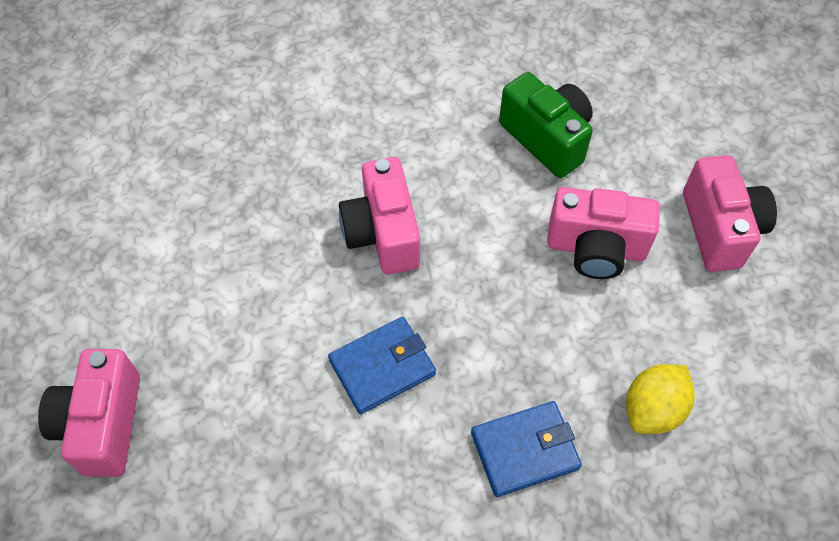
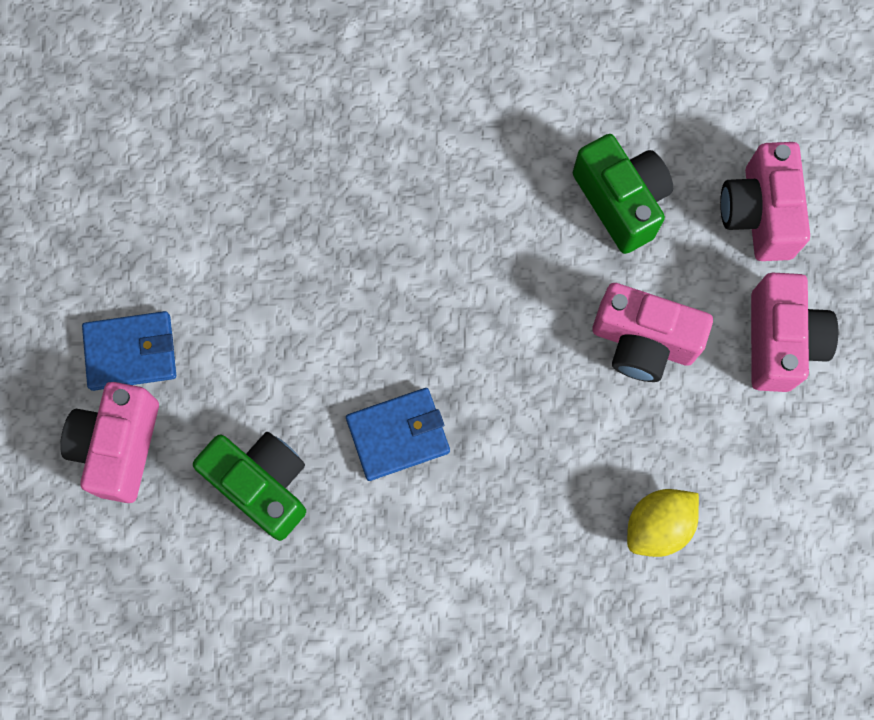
camera: 10 degrees right, 15 degrees up
pink camera [339,157,420,275] -> pink camera moved to [720,142,810,261]
blue wallet [471,401,582,497] -> blue wallet moved to [82,311,176,391]
none -> green camera [193,432,306,541]

